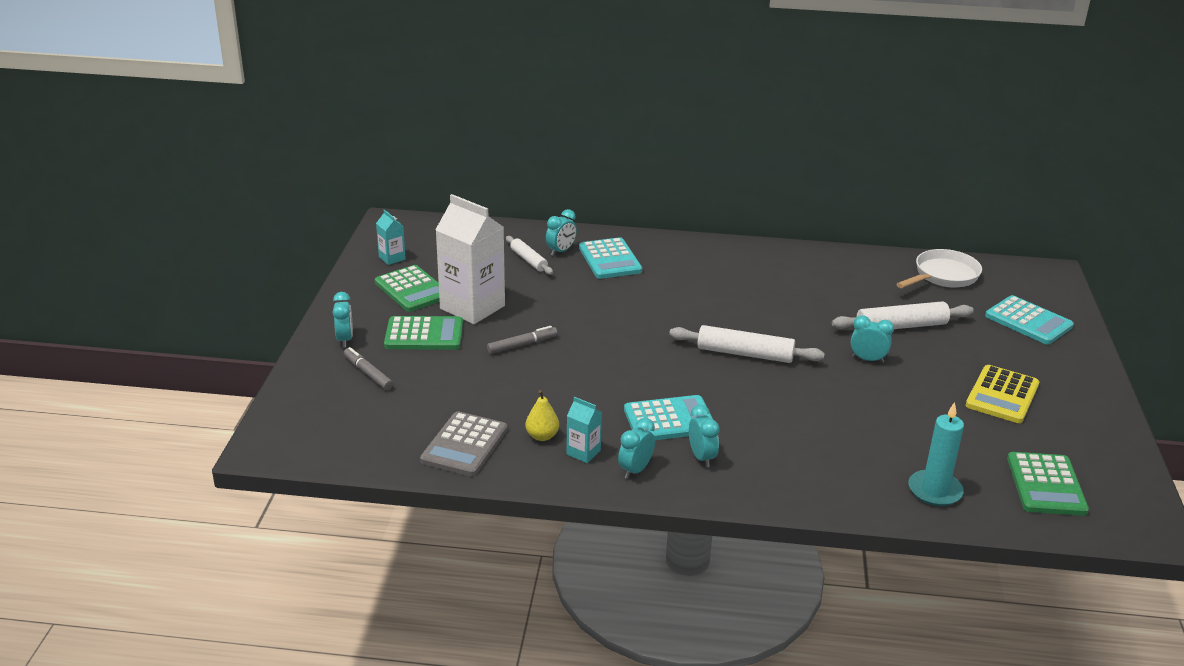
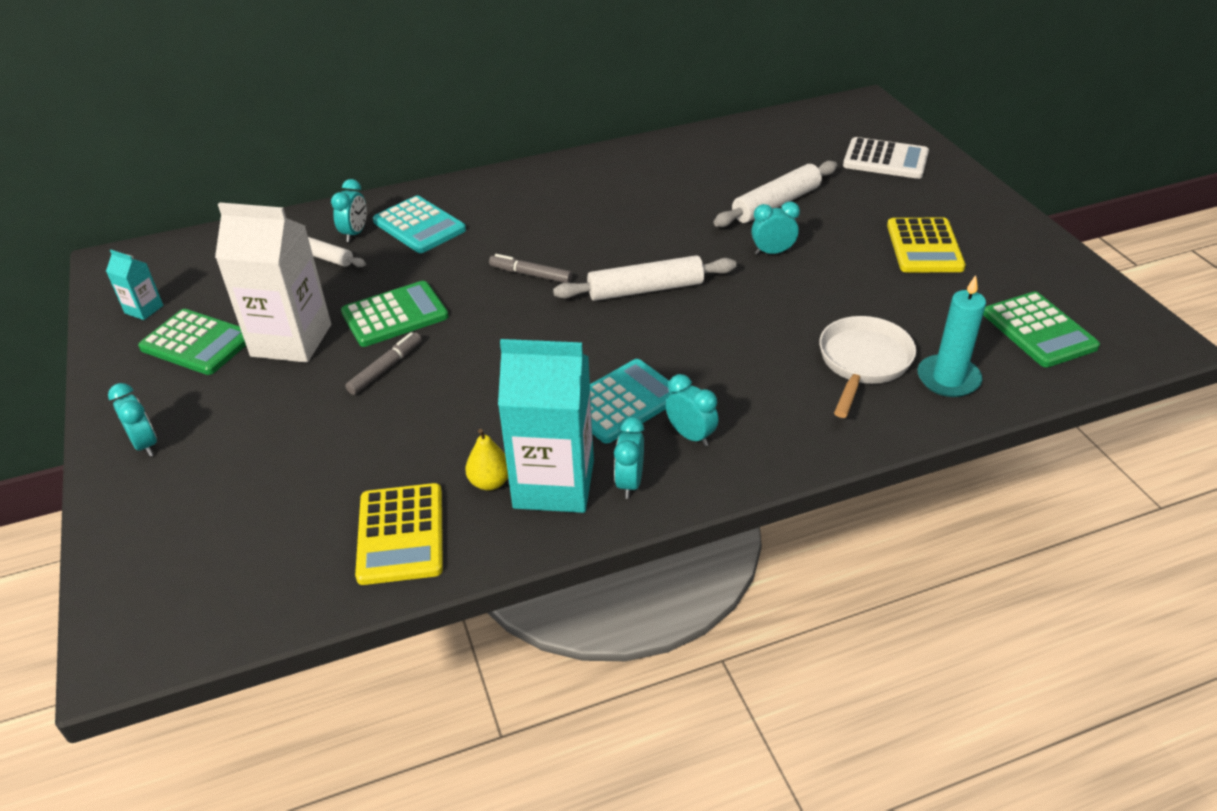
camera: 25 degrees left, 10 degrees up
grey marker [344,347,393,390] -> grey marker moved to [489,254,572,283]
green calculator [384,316,463,350] -> green calculator moved to [341,281,449,347]
grey calculator [420,411,507,476] -> yellow calculator [355,483,443,585]
turquoise carton [566,397,602,463] -> turquoise carton [498,339,594,513], size x2.20
white pan [897,249,982,288] -> white pan moved to [819,316,916,418]
turquoise calculator [985,295,1074,345] -> white calculator [843,137,929,179]

